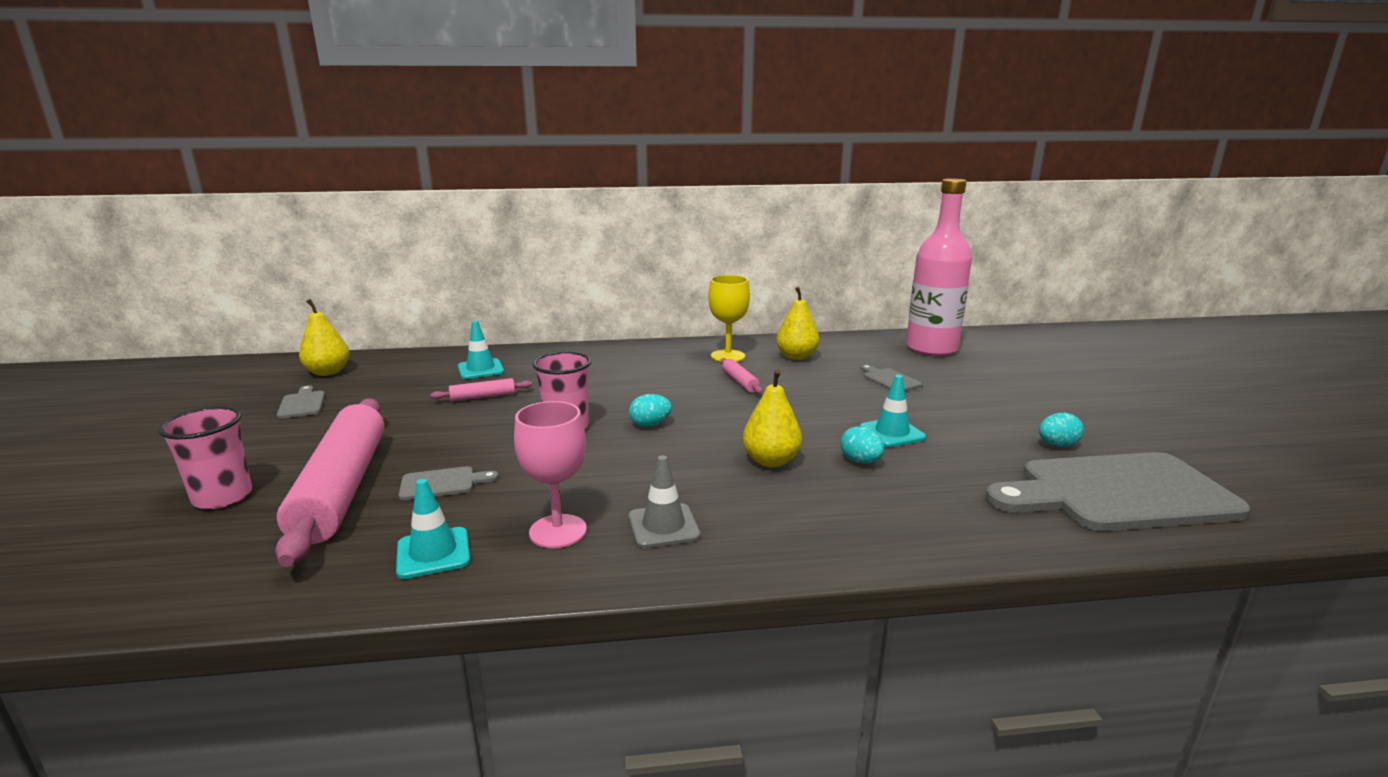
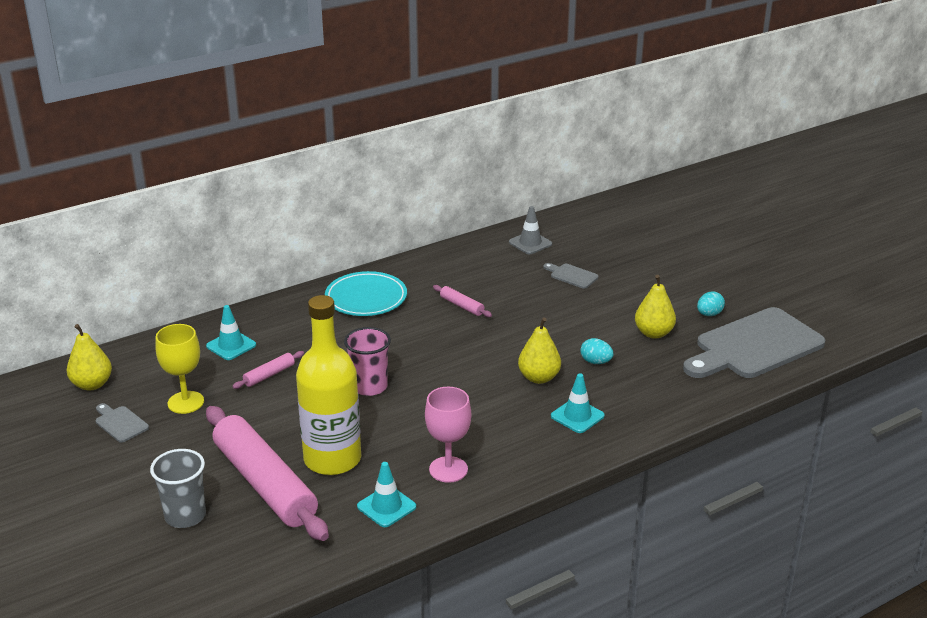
camera: 25 degrees left, 10 degrees up
pink cup [158,406,252,509] -> grey cup [150,449,206,528]
grey cutting board [399,466,499,500] -> yellow bottle [296,295,361,475]
grey traffic cone [628,455,700,548] -> grey traffic cone moved to [509,206,552,254]
turquoise egg [629,394,672,427] -> none
yellow goblet [708,275,750,362] -> yellow goblet moved to [155,324,204,414]
yellow pear [776,287,819,360] -> yellow pear moved to [635,275,676,339]
turquoise traffic cone [860,375,926,447] -> turquoise traffic cone moved to [551,373,605,433]
pink bottle [906,178,972,356] -> none
none -> turquoise plate [325,271,407,316]

